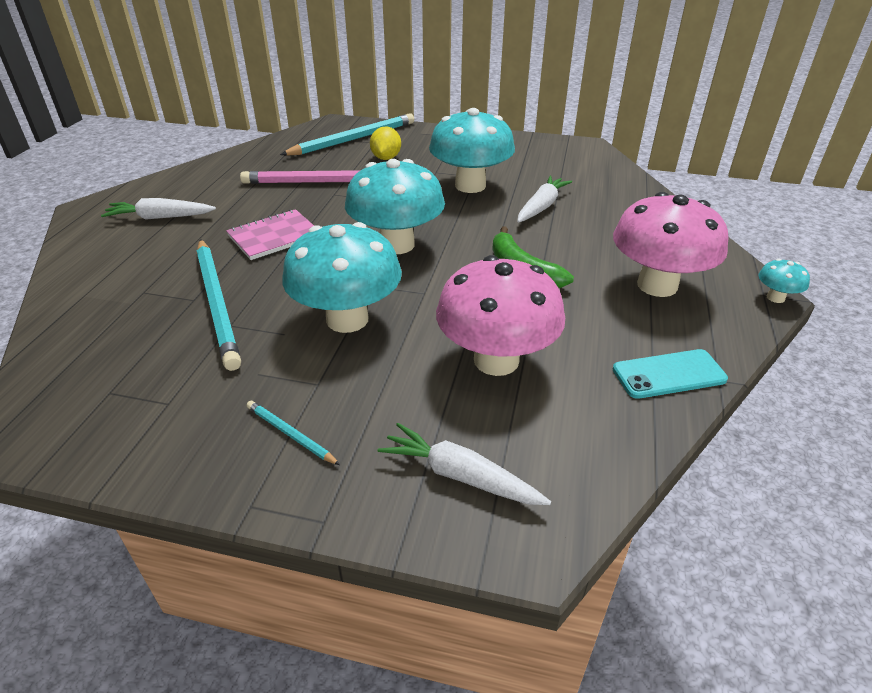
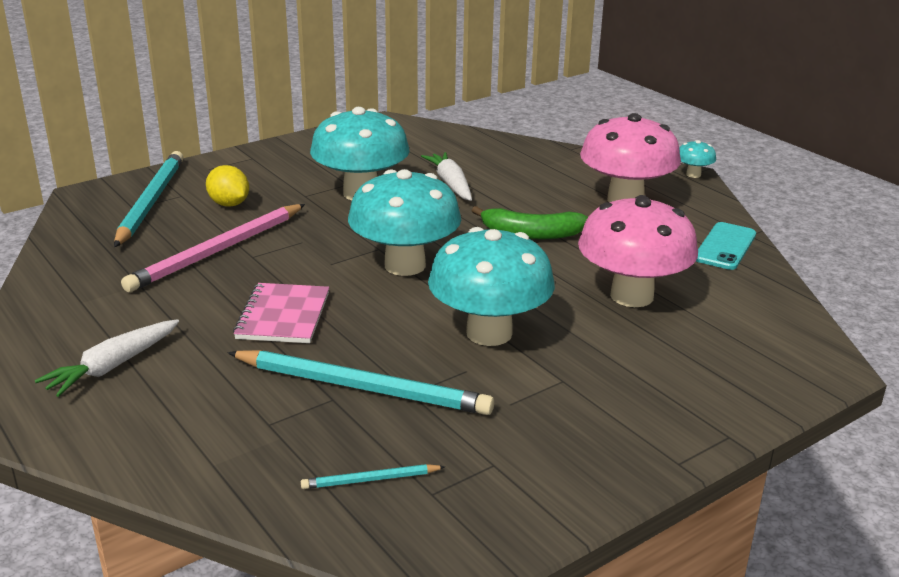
camera: 50 degrees left, 10 degrees down
turquoise pencil [247,401,340,465] -> turquoise pencil moved to [301,464,445,489]
white carrot [377,423,551,505] -> none

